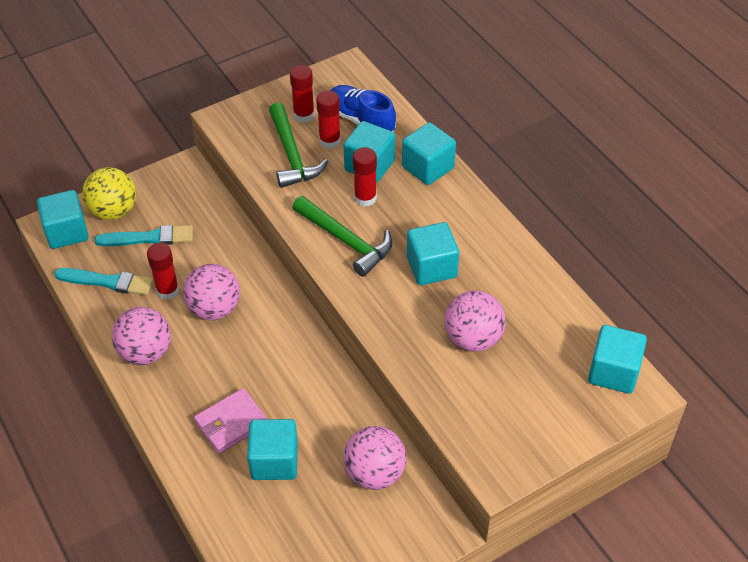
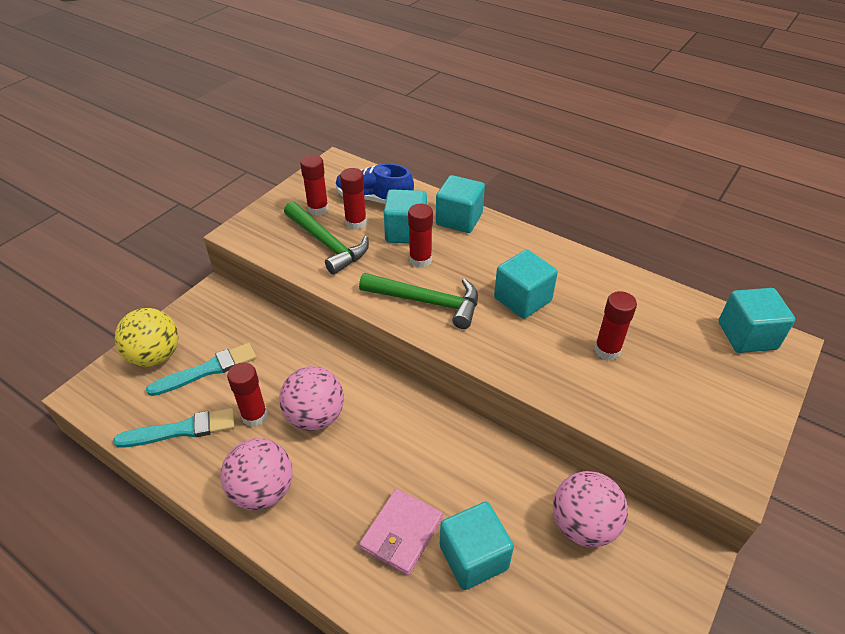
camera: 25 degrees left, 5 degrees down
turquoise cube [37,190,89,249] -> none
pink ball [444,290,506,352] -> red glue stick [594,291,637,360]

